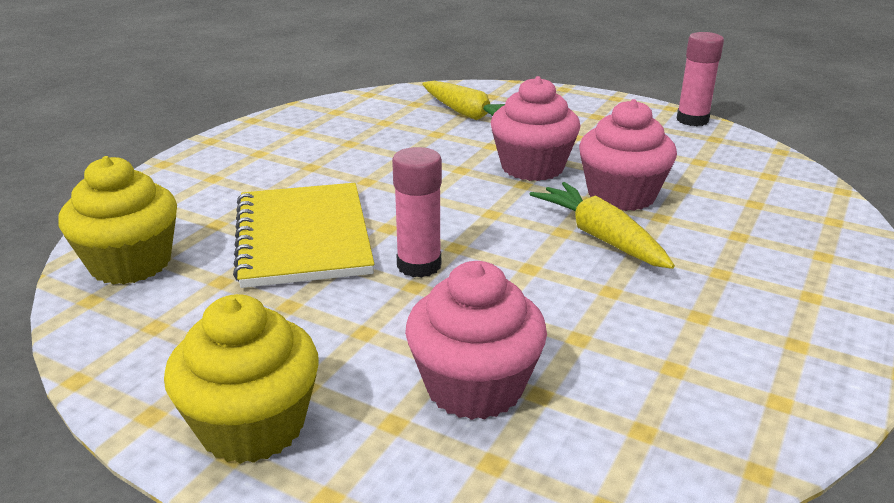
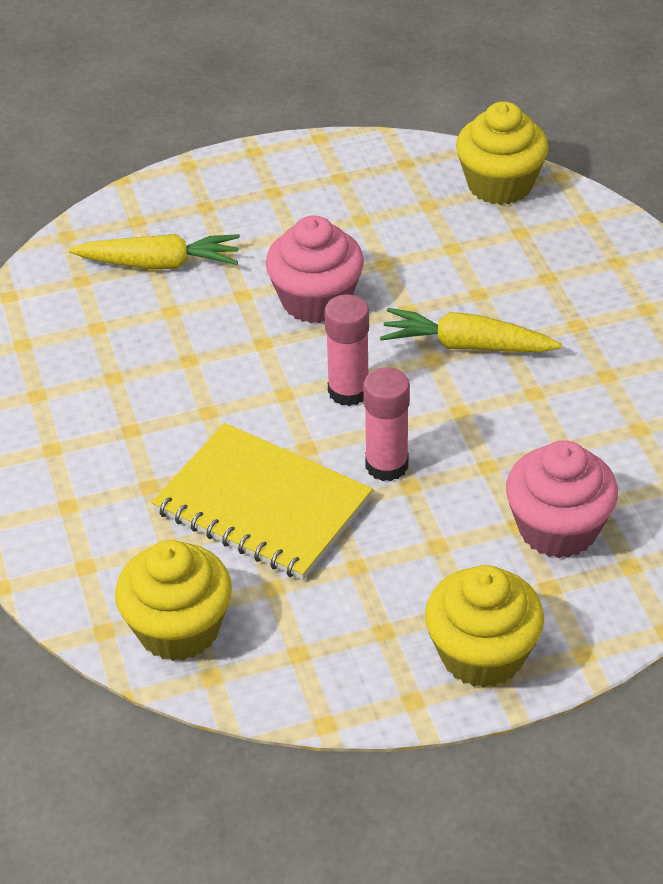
camera: 45 degrees left, 15 degrees up
pink cupcake [579,99,677,211] -> none
pink glue stick [677,32,724,126] -> pink glue stick moved to [324,294,369,406]
none -> yellow cupcake [456,101,549,205]

